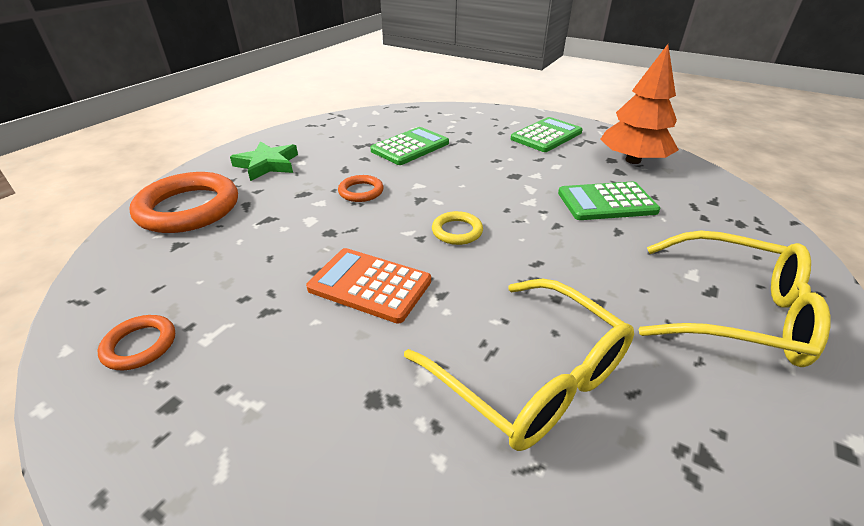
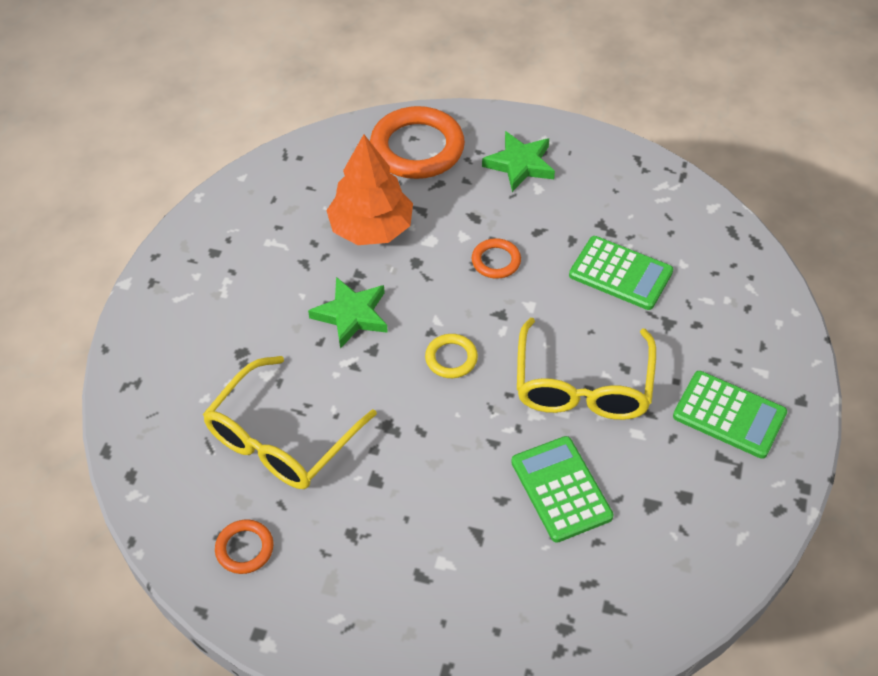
camera: 75 degrees right, 15 degrees up
orange ring [98,315,175,370] -> orange ring moved to [215,520,274,574]
orange calculator [306,248,431,324] -> green star [308,277,388,349]
orange tree [600,44,679,164] -> orange tree moved to [326,134,413,245]
yellow glasses [639,231,831,367] -> yellow glasses moved to [517,318,656,420]

